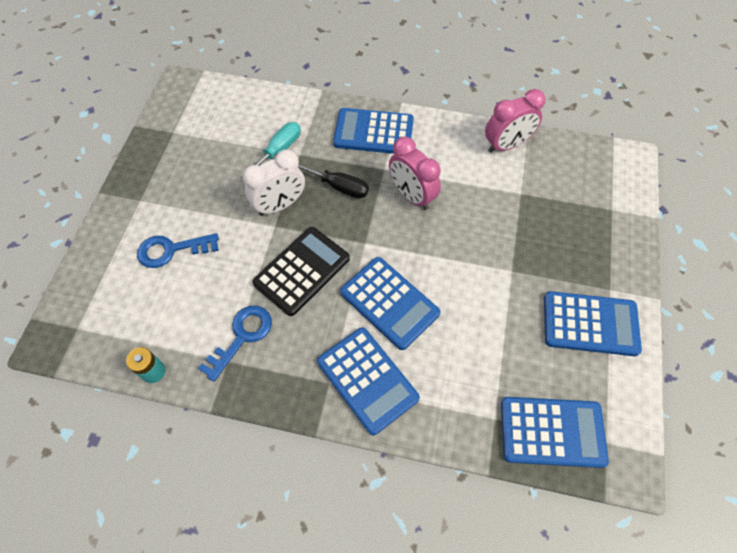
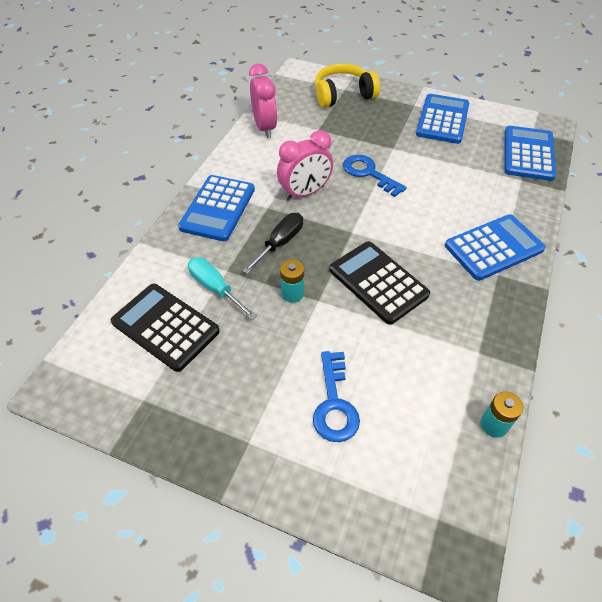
camera: 80 degrees left, 10 degrees down
blue key [198,306,272,382] -> blue key moved to [343,155,407,197]
white clock [243,149,305,216] -> turquoise battery [280,259,304,303]
blue calculator [340,257,441,350] -> none
none -> black calculator [111,284,220,372]
none -> yellow headphones [315,64,380,108]

